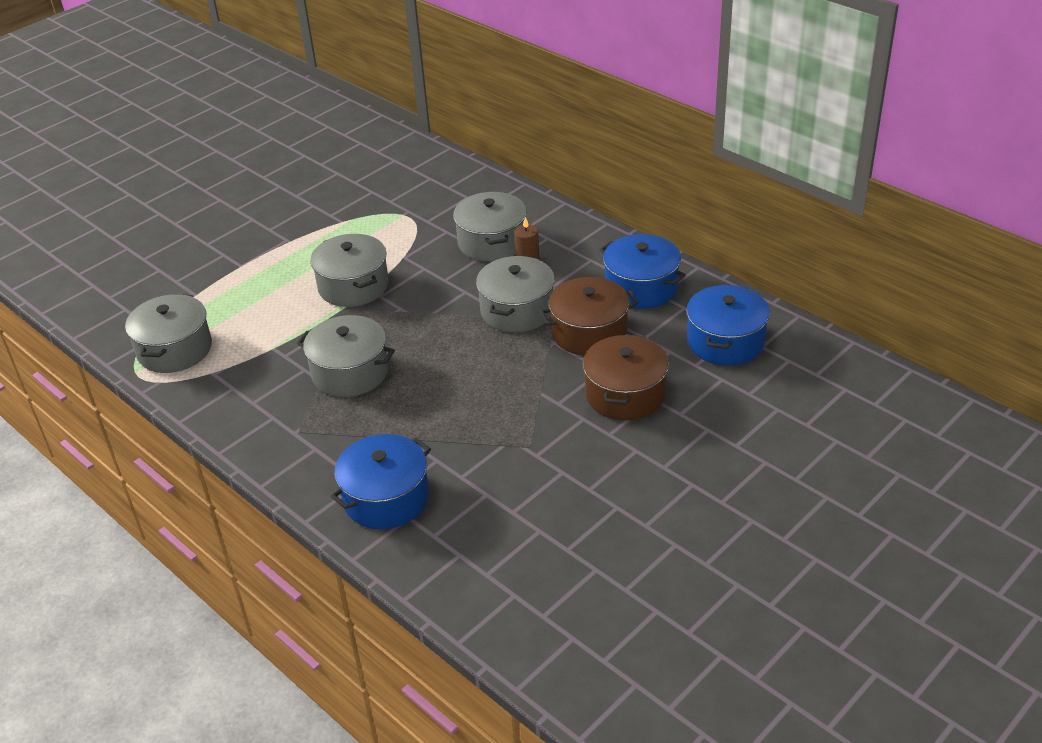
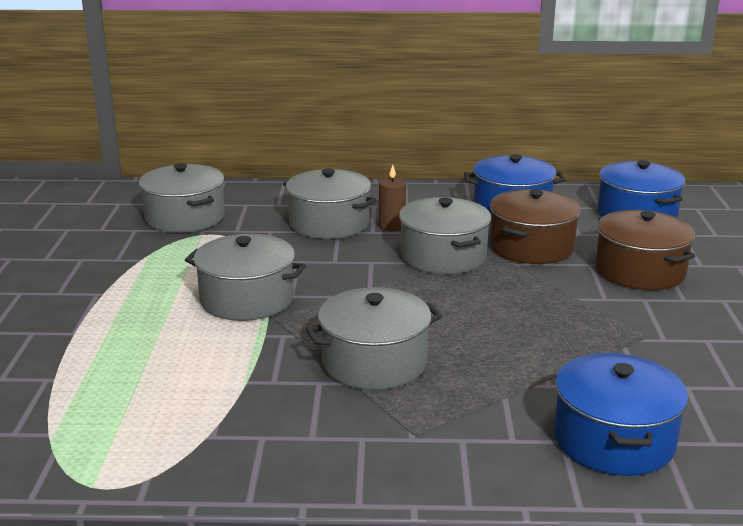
camera: 45 degrees left, 15 degrees down
grey pot [125,294,212,373] -> grey pot moved to [139,163,225,233]

